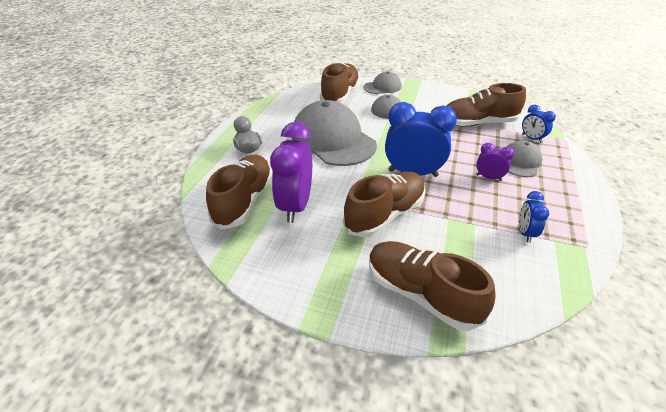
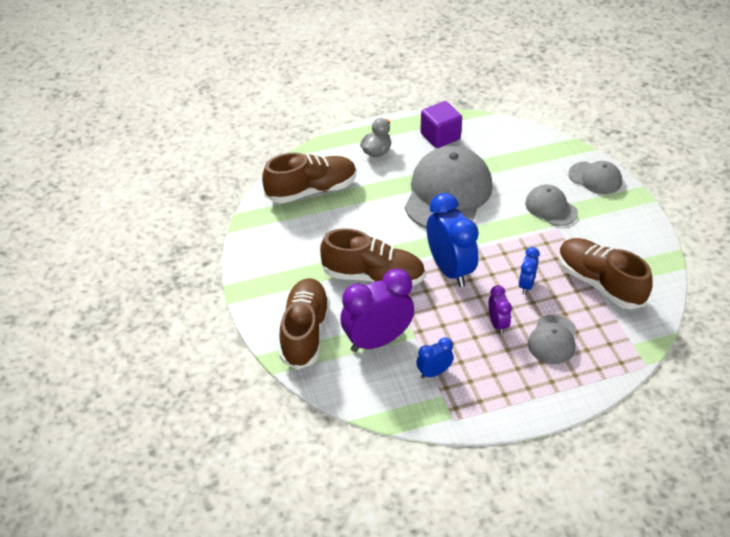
camera: 55 degrees right, 5 degrees up
purple clock [270,122,312,223] -> purple clock moved to [340,269,414,352]
brown shoe [320,62,360,103] -> none
grey cap [507,140,542,177] -> grey cap turned 120 degrees clockwise [528,315,577,364]
blue clock [522,105,556,143] -> blue clock moved to [519,247,540,294]
none -> purple cube [420,101,462,148]

